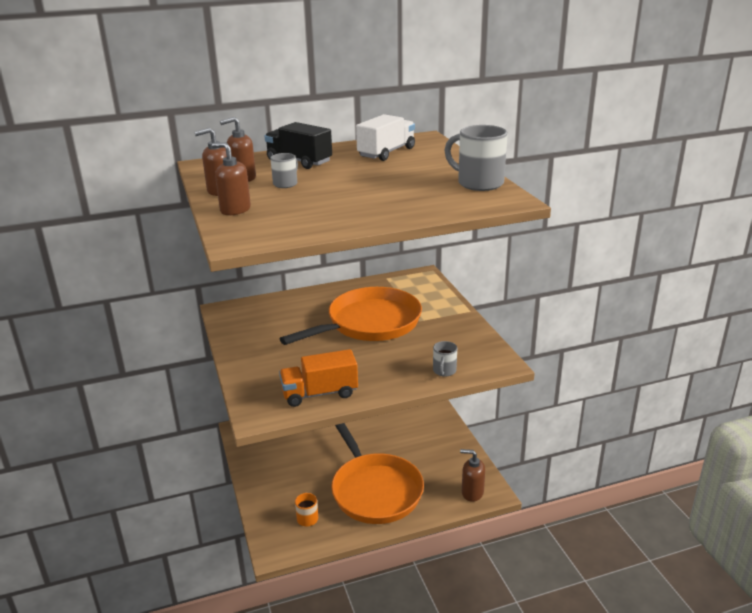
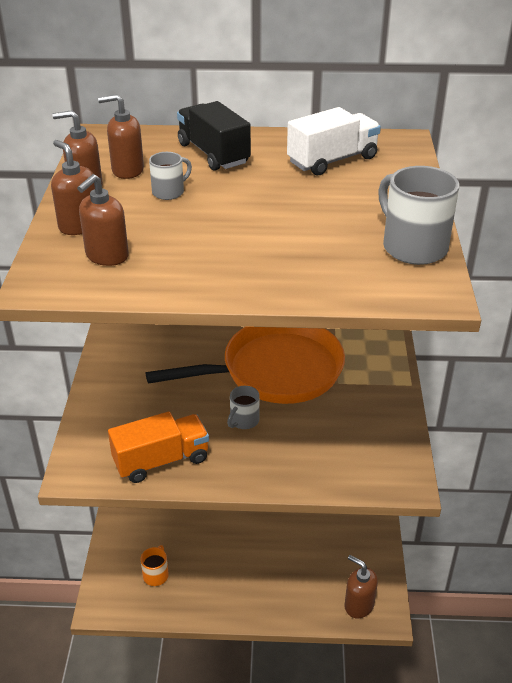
camera: 20 degrees right, 10 degrees up
orange truck [279,349,358,407] -> orange truck turned 150 degrees clockwise [108,411,209,483]
orange pan [331,423,424,524] -> none
grey mug [433,341,457,377] -> grey mug moved to [227,386,260,429]
none -> brown soap dispenser [77,174,129,266]

